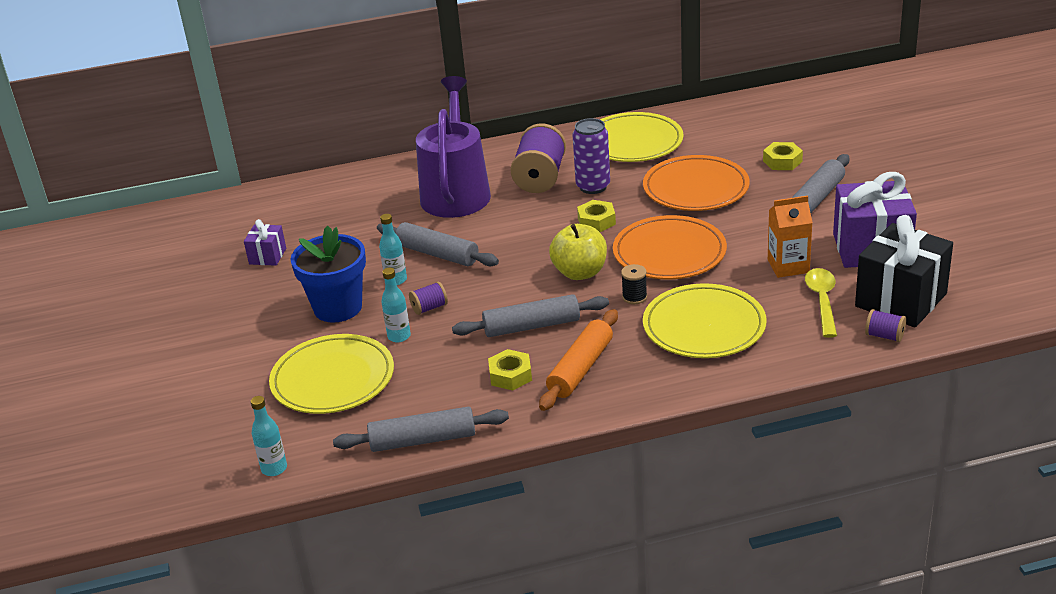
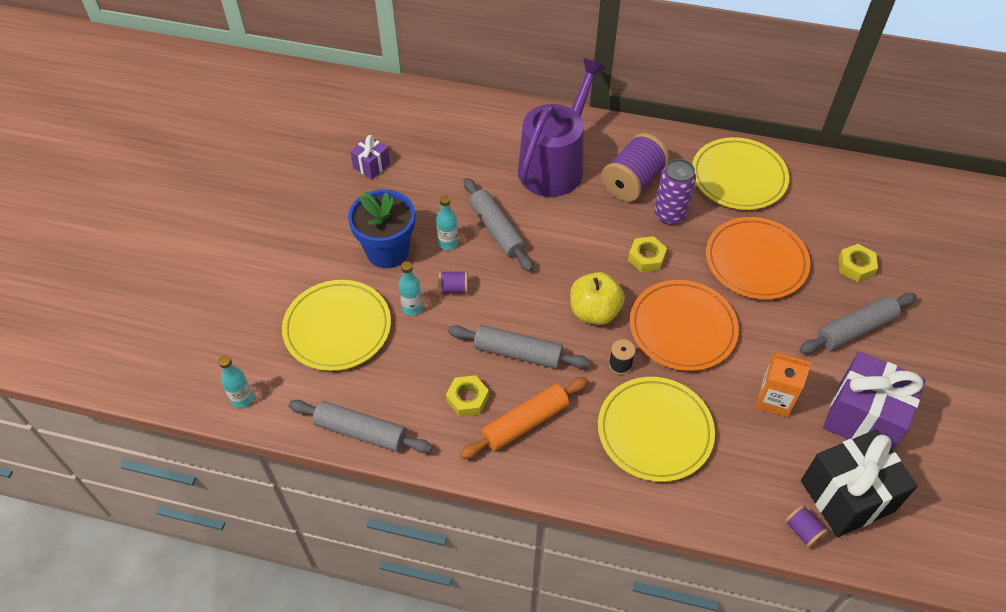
camera: 25 degrees right, 20 degrees up
yellow spoon [805,268,837,338] -> none

